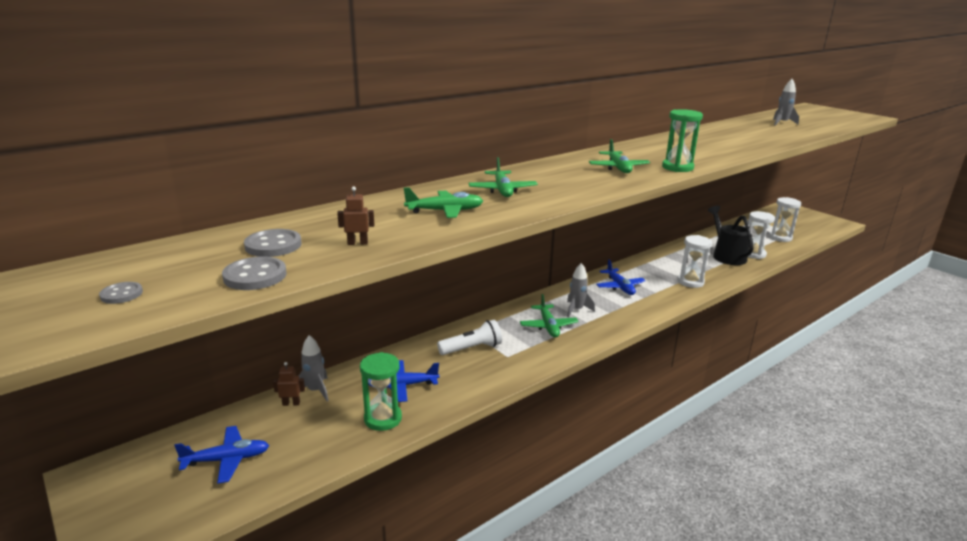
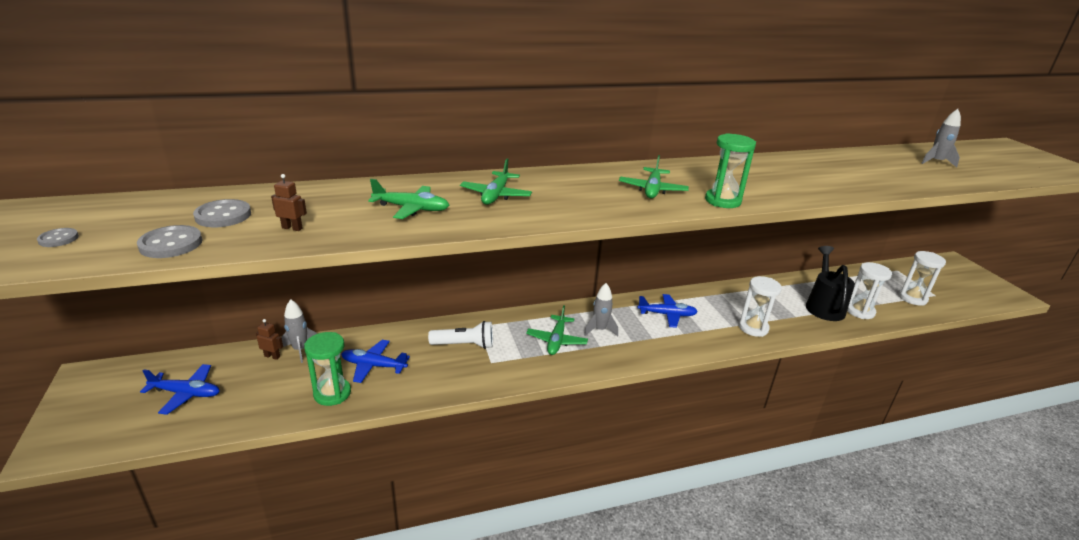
camera: 20 degrees right, 5 degrees up
blue plane [596,259,646,295] -> blue plane turned 90 degrees counterclockwise [637,294,698,328]

